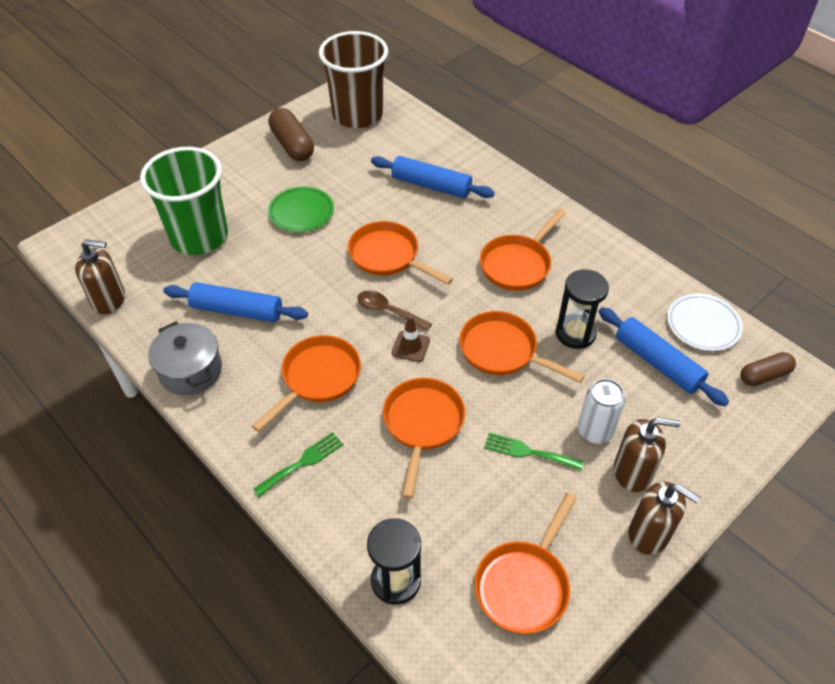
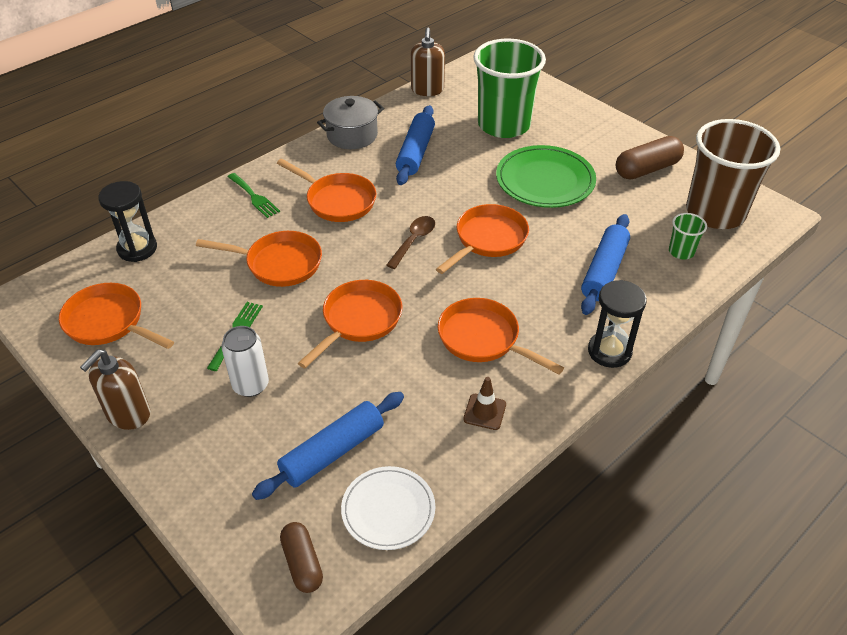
camera: 90 degrees right, 5 degrees down
green plate [268,187,334,232] -> green plate [496,145,596,208], size x1.51
brown traffic cone [392,315,430,362] -> brown traffic cone moved to [463,377,506,430]
black hourglass [556,269,609,349] -> black hourglass moved to [588,280,647,368]
brown soap dispenser [614,417,680,492] -> none
none -> green cup [669,213,707,259]

